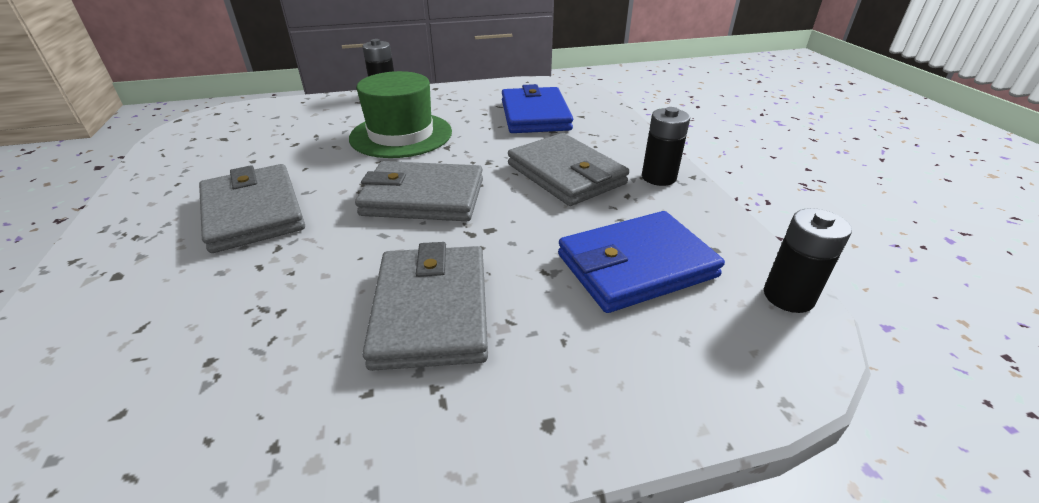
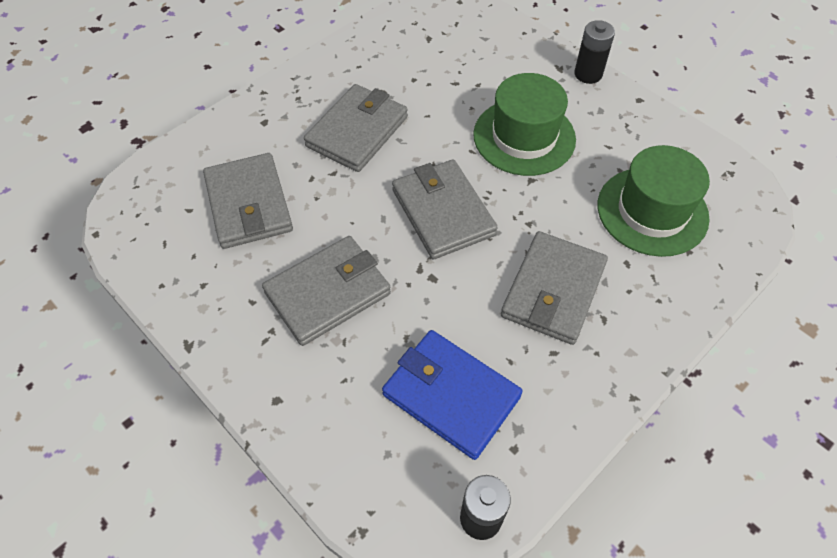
camera: 60 degrees right, 20 degrees up
blue wallet [502,84,573,133] -> green hat [598,145,710,257]
black battery [642,107,690,186] -> none
none -> grey wallet [203,153,293,249]

